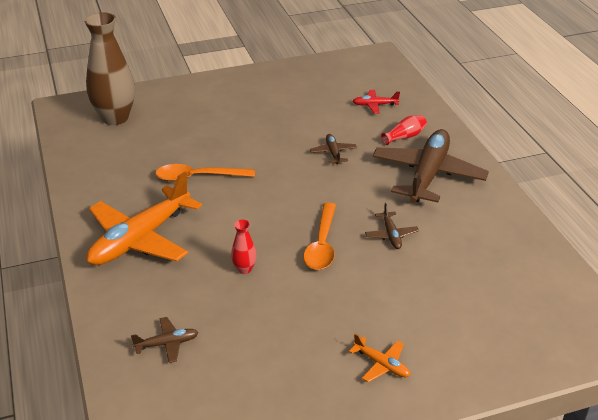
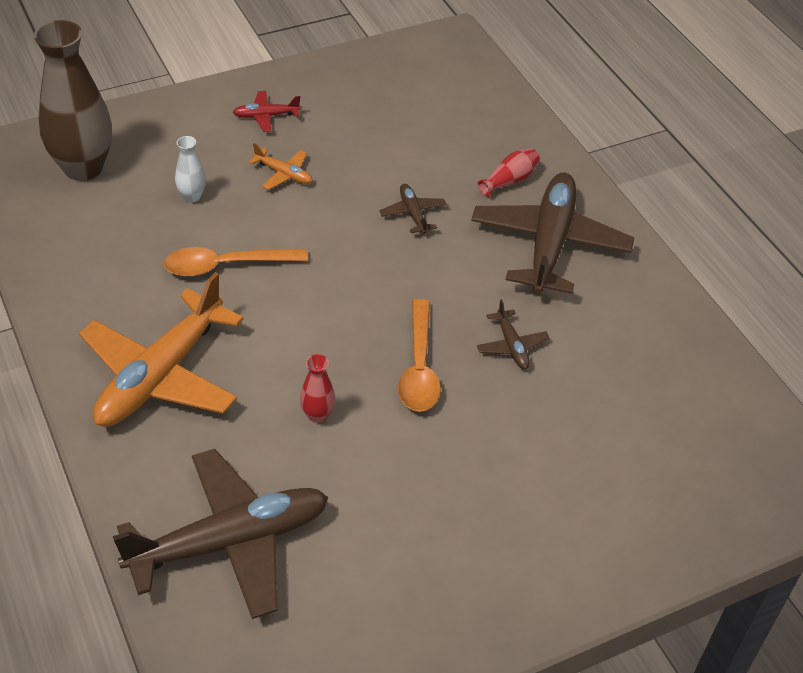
camera: 10 degrees left, 10 degrees up
brown plane [131,317,199,363] -> brown plane [113,449,328,619], size x2.34
orange plane [349,333,410,382] -> orange plane moved to [248,143,312,190]
red plane [353,90,400,114] -> red plane moved to [233,91,301,132]
none -> white vase [175,136,206,202]

